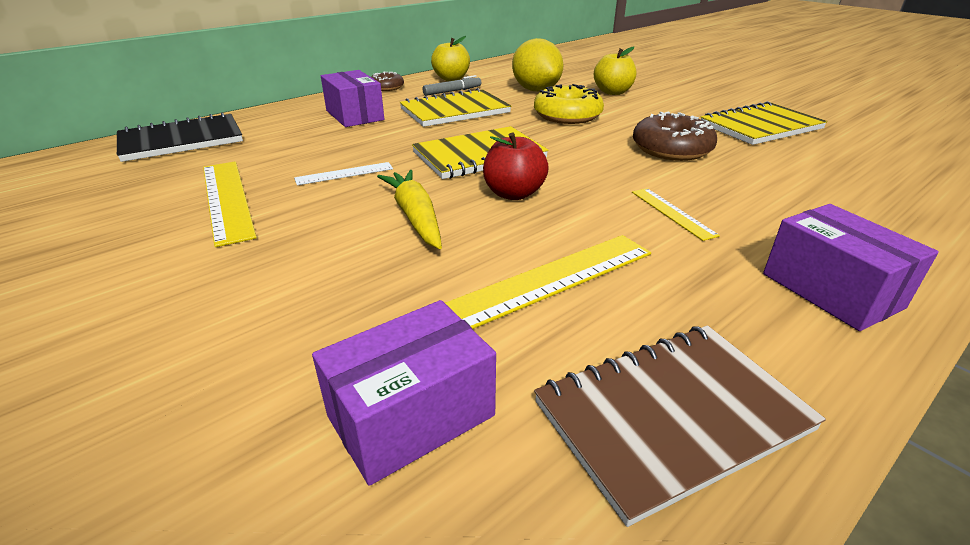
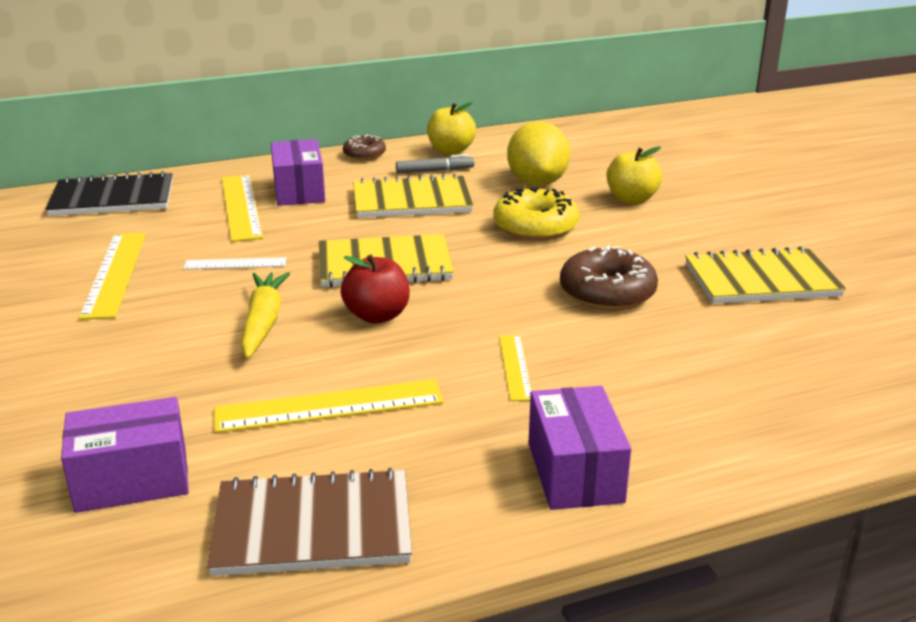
camera: 20 degrees right, 5 degrees down
none -> yellow ruler [222,175,263,242]

